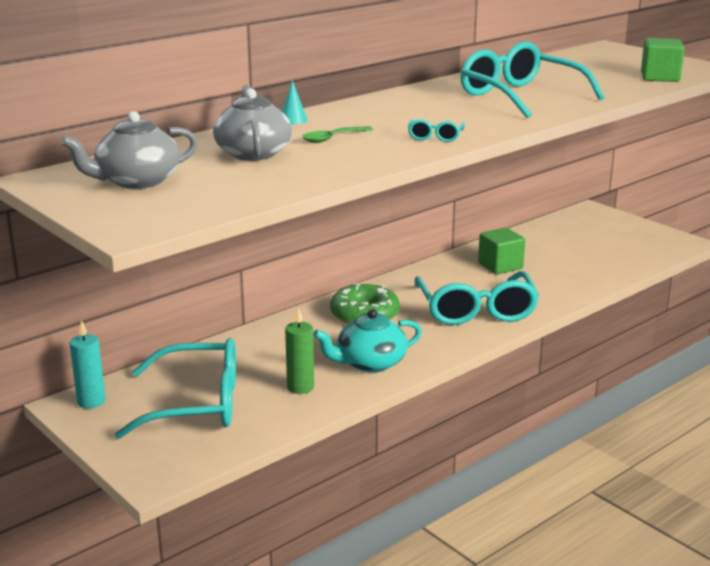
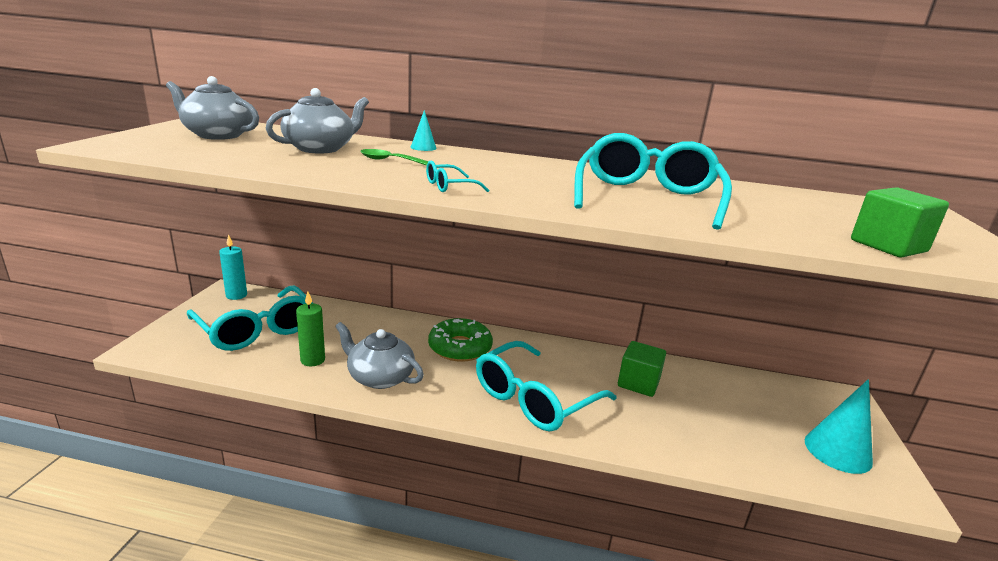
camera: 50 degrees right, 0 degrees up
turquoise teapot [313,309,422,373] -> grey teapot [335,322,424,389]
none -> turquoise cone [805,379,873,474]

